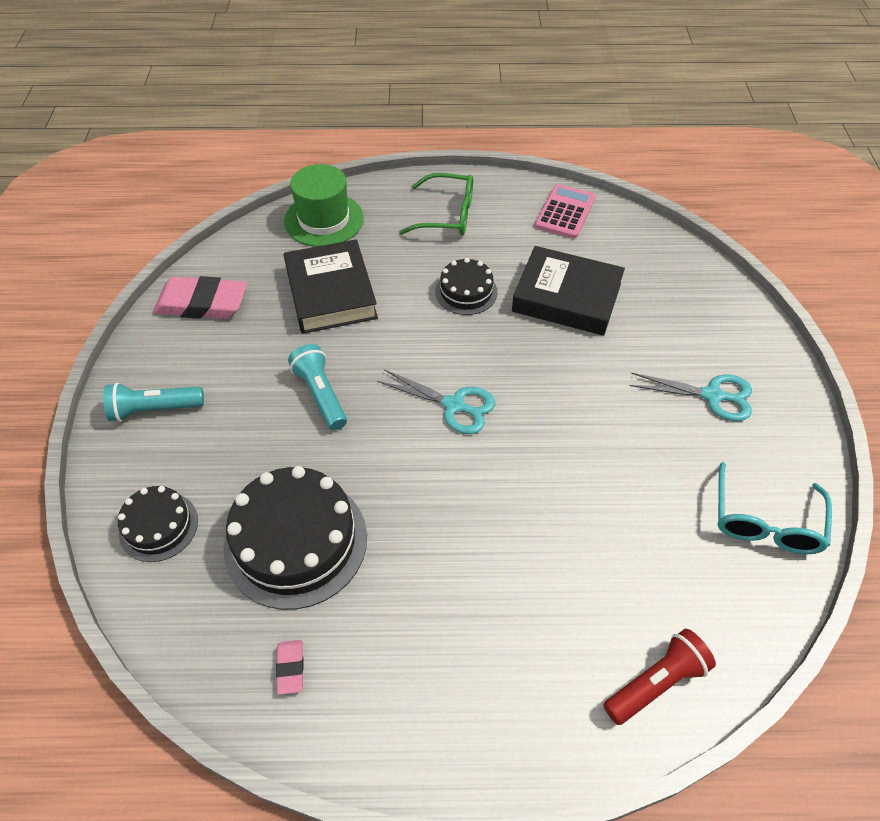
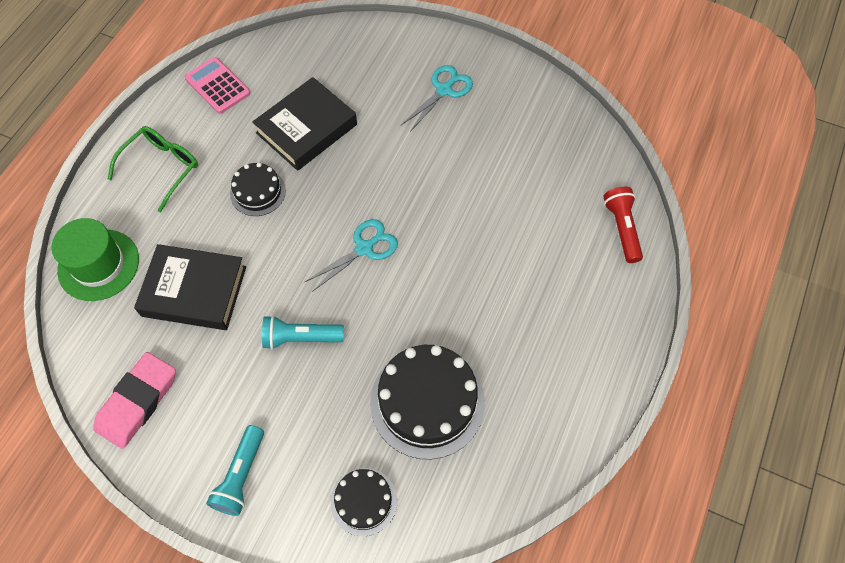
camera: 65 degrees left, 10 degrees up
pink eraser [276,640,304,695] -> none
turquoise glasses [717,462,832,554] -> none

